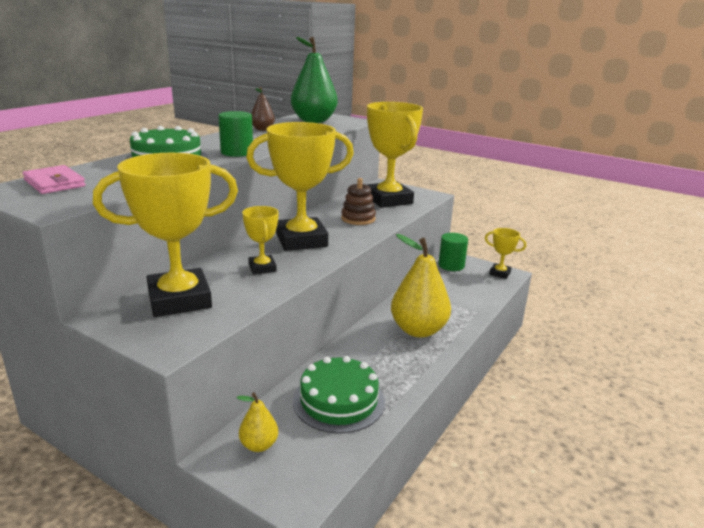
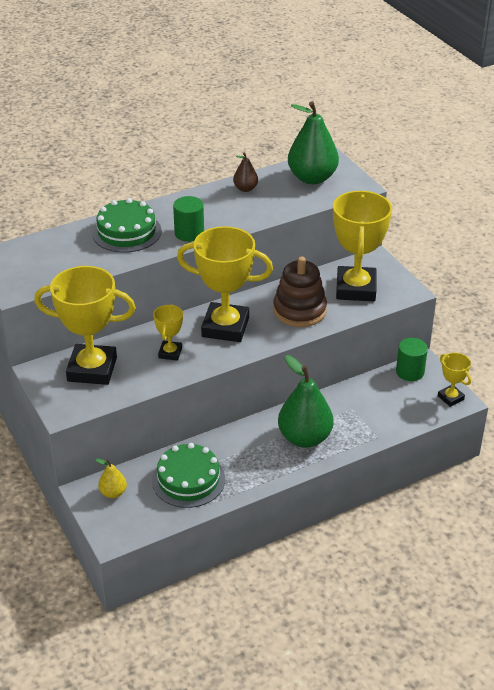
camera: 30 degrees right, 15 degrees up
pink wallet [22,165,86,194] -> none
brown stacking toy [341,178,376,225] -> brown stacking toy [273,256,327,327], size x1.55
yellow pear [391,234,451,338] -> green pear [278,355,334,448]

